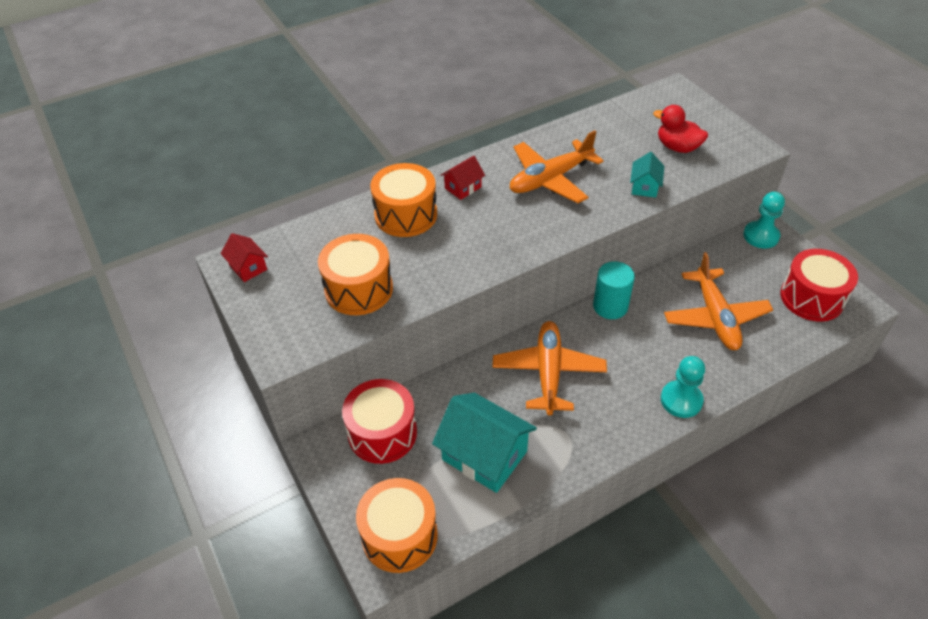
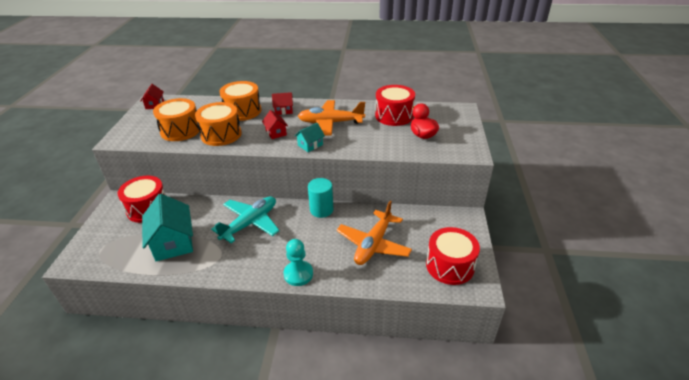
camera: 35 degrees right, 10 degrees down
orange drum [356,478,438,573] -> orange drum moved to [195,102,242,146]
orange plane [492,321,607,415] -> turquoise plane [211,196,279,243]
turquoise house [630,152,664,198] -> turquoise house moved to [295,123,325,152]
turquoise pawn [743,191,785,248] -> none
none -> red house [262,110,288,139]
none -> red drum [375,85,415,126]

